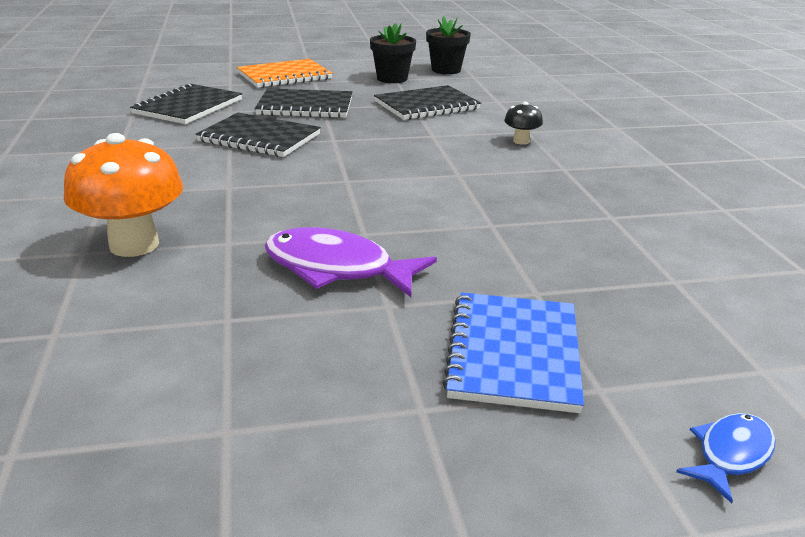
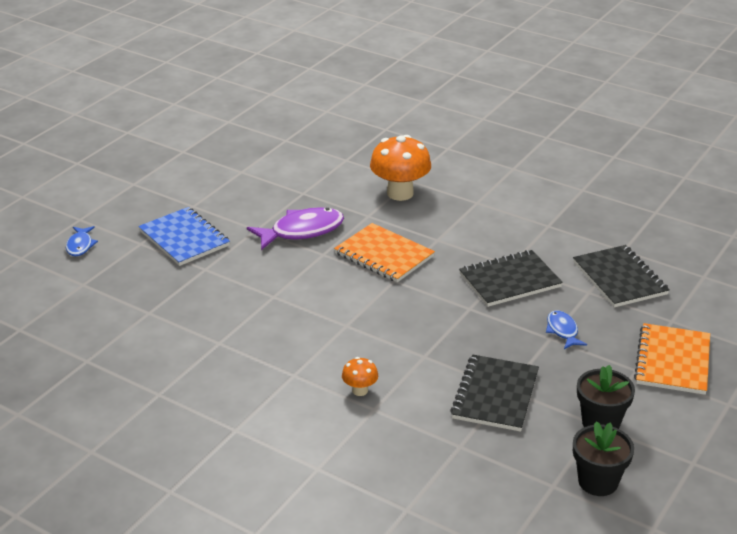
camera: 135 degrees right, 5 degrees up
black notebook [255,88,352,118] -> blue fish [546,311,587,349]
black mushroom [504,102,543,145] -> orange mushroom [342,357,378,396]
none -> orange notebook [334,223,435,282]

